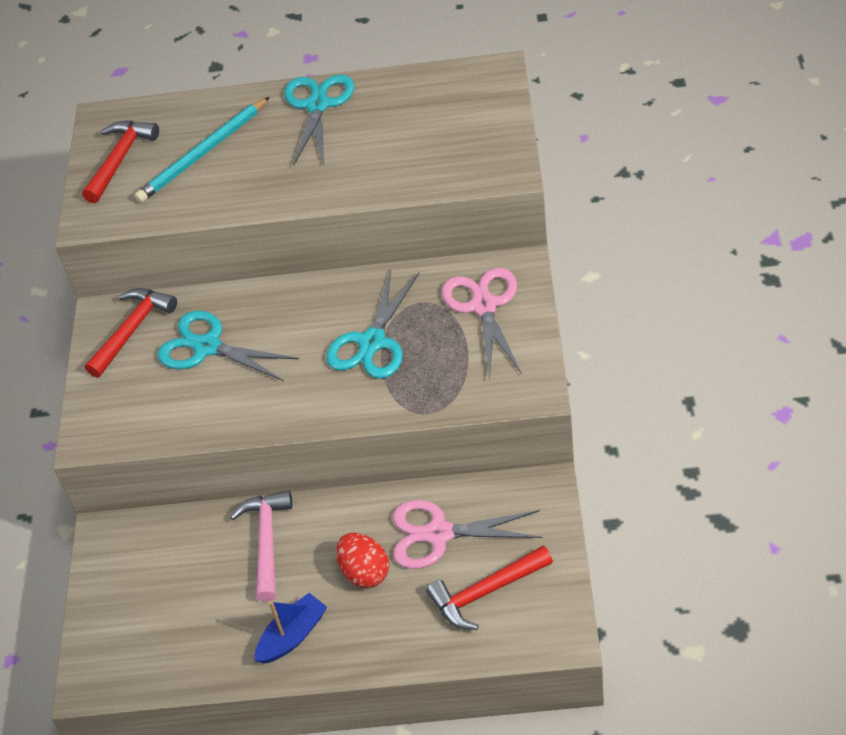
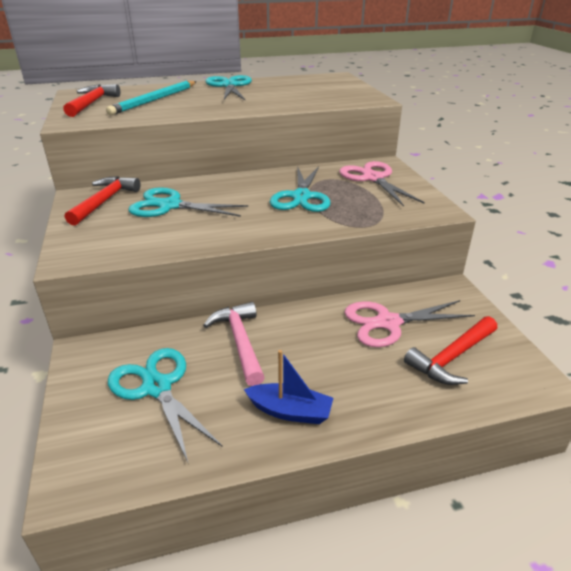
camera: 20 degrees left, 15 degrees down
blue boat [255,593,327,664] -> blue boat turned 75 degrees clockwise [244,350,333,424]
red egg [336,533,389,588] -> none
none -> turquoise scissors [108,348,222,462]

